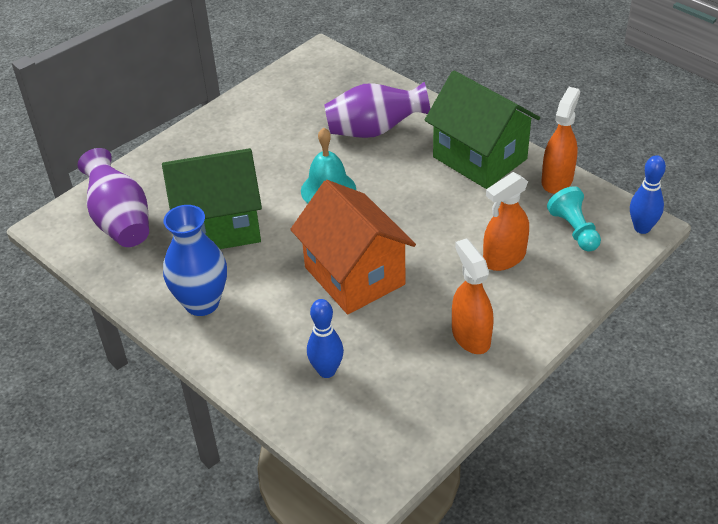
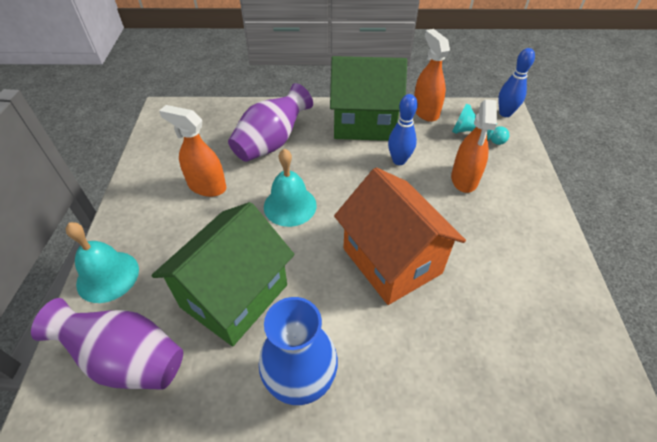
camera: 45 degrees left, 5 degrees up
orange house [290,180,416,314] -> orange house turned 45 degrees clockwise [334,167,466,305]
blue bowling pin [307,299,344,378] -> blue bowling pin moved to [388,94,418,165]
orange spray bottle [452,238,494,354] -> orange spray bottle moved to [159,105,226,197]
none -> turquoise bell [66,222,139,303]

